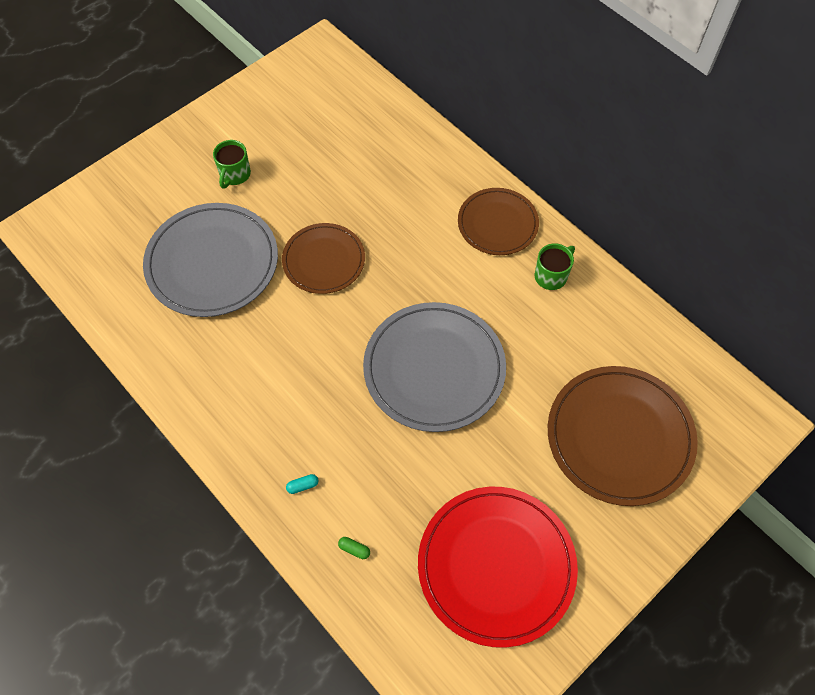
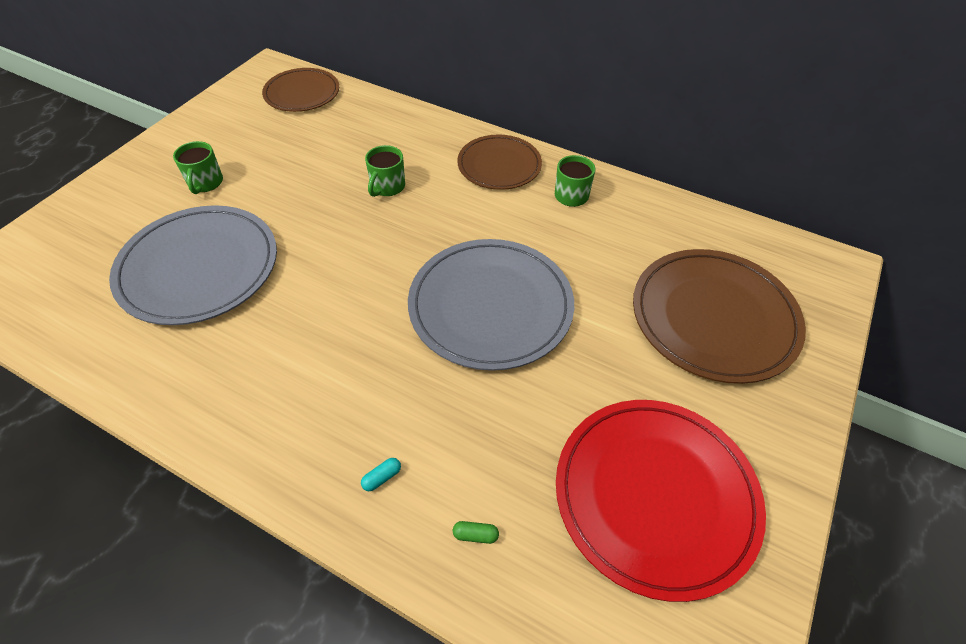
camera: 20 degrees left, 10 degrees down
brown plate [282,223,365,294] -> brown plate moved to [262,68,339,112]
none -> green mug [365,145,405,197]

